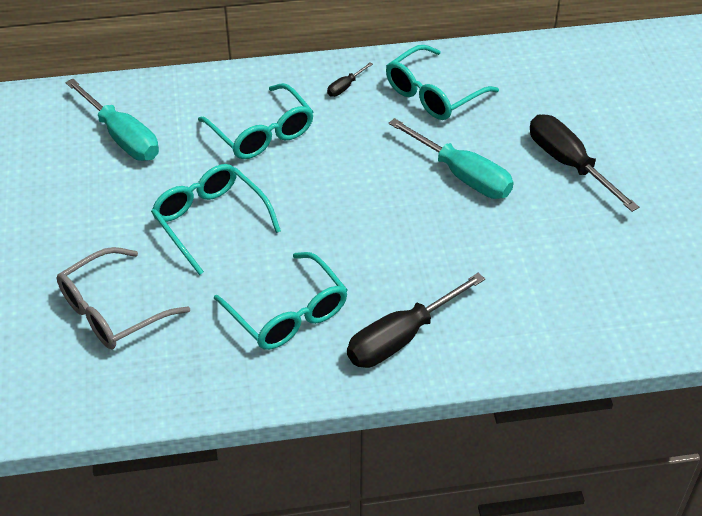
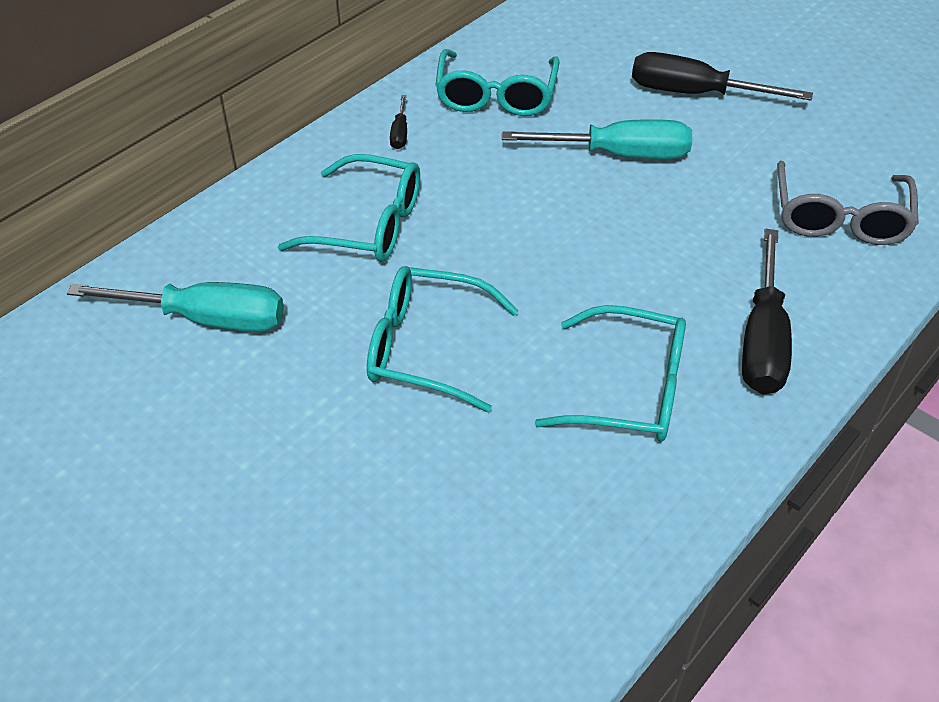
camera: 40 degrees left, 0 degrees up
grey glasses [57,247,190,349] -> grey glasses moved to [777,161,919,245]

